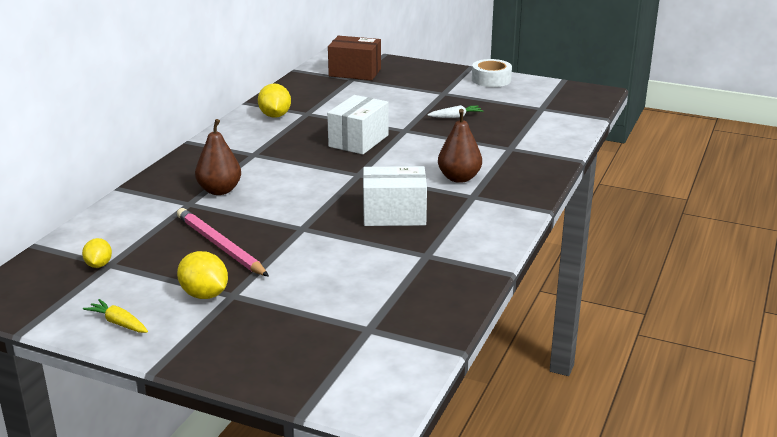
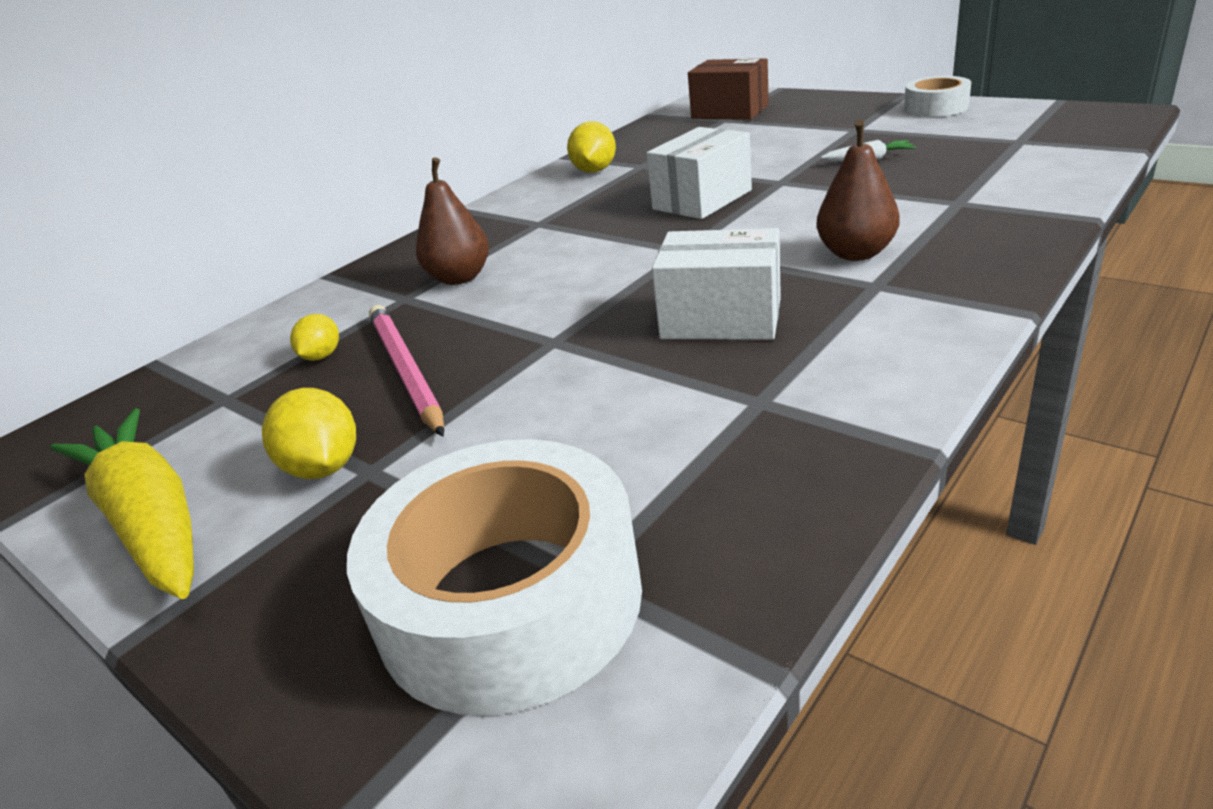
camera: 20 degrees right, 5 degrees up
yellow lemon [82,238,112,268] -> yellow lemon moved to [290,314,339,361]
yellow carrot [83,299,148,333] -> yellow carrot [50,408,194,599], size x2.33
none -> white tape [347,439,642,716]

